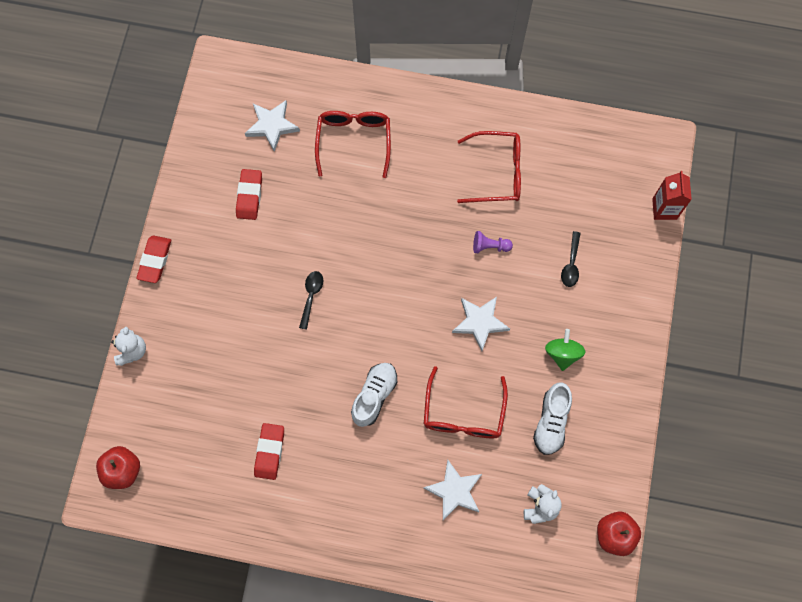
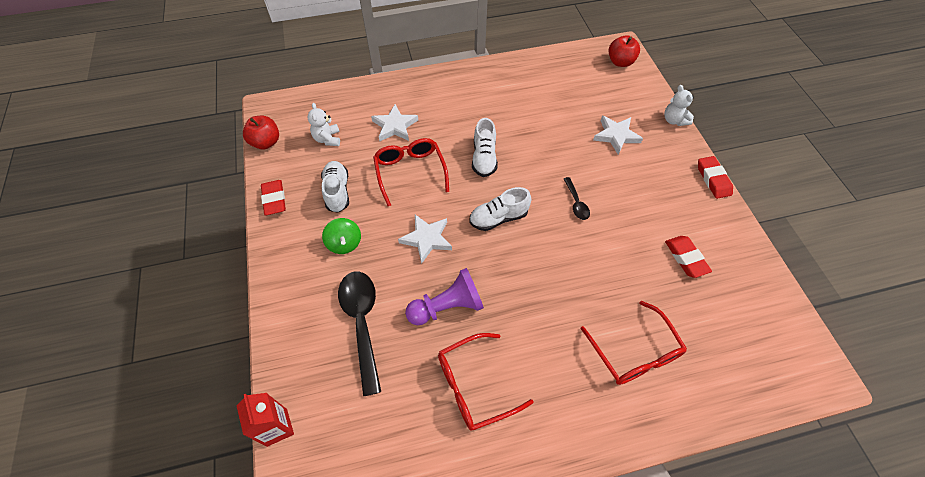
camera: 155 degrees right, 15 degrees down
white star [245,100,300,152] -> white star moved to [593,116,643,155]
red eraser [254,423,284,480] -> red eraser moved to [261,180,286,216]
purple pawn [473,231,513,253] -> purple pawn [405,268,484,325], size x1.87
black spoon [561,231,581,287] -> black spoon [338,271,381,396], size x2.03
none -> white shoe [469,187,531,231]

